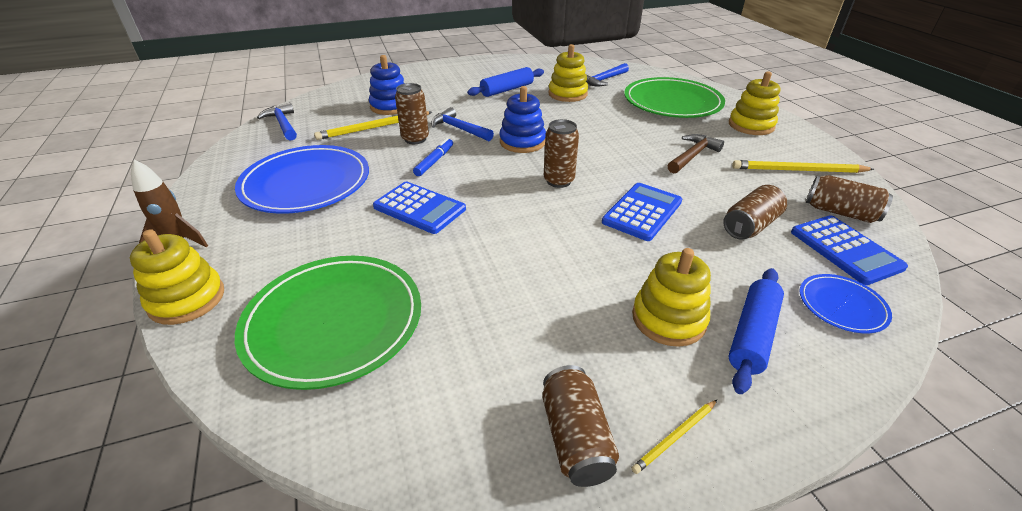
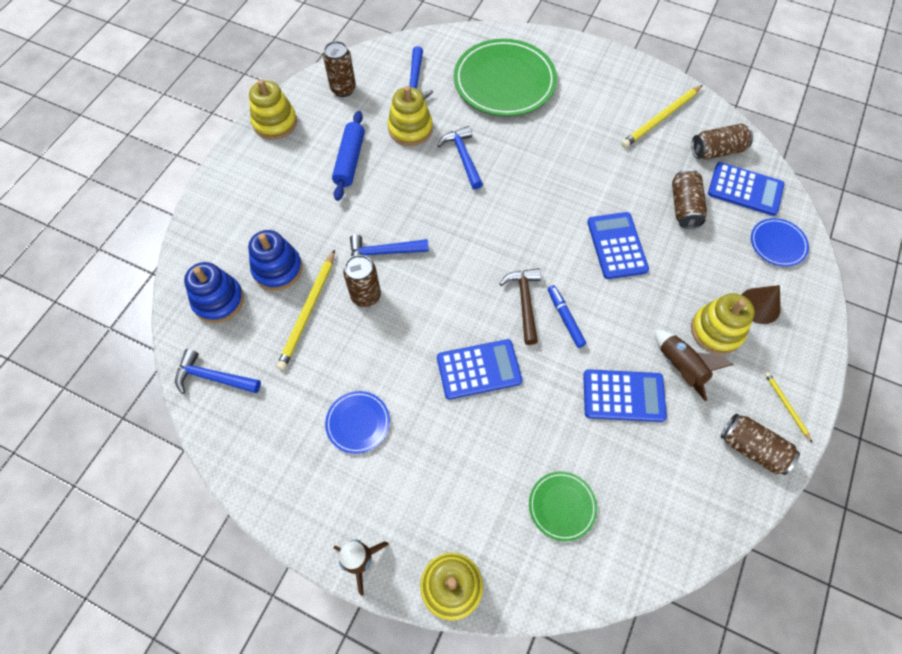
camera: 45 degrees left, 25 degrees up
blue plate [235,145,369,214] -> blue plate [325,391,390,454], size x0.48
green plate [235,256,421,390] -> green plate [529,471,597,542], size x0.48
blue marker [413,138,453,176] -> blue marker moved to [548,285,586,348]
blue stacking toy [500,86,546,153] -> blue stacking toy moved to [184,262,244,323]
brown can [544,119,579,188] -> brown can moved to [323,41,356,97]
yellow pencil [632,400,717,474] -> yellow pencil turned 150 degrees clockwise [765,372,812,442]
brown hammer [668,134,724,173] -> brown hammer moved to [500,268,541,345]
blue rolling pin [728,268,784,394] -> brown cone [742,285,781,324]
yellow stacking toy [729,71,780,135] -> yellow stacking toy moved to [249,79,297,140]
none -> blue hammer [438,126,483,190]
none -> blue calculator [583,369,667,422]
none -> brown rocket [655,329,734,401]

